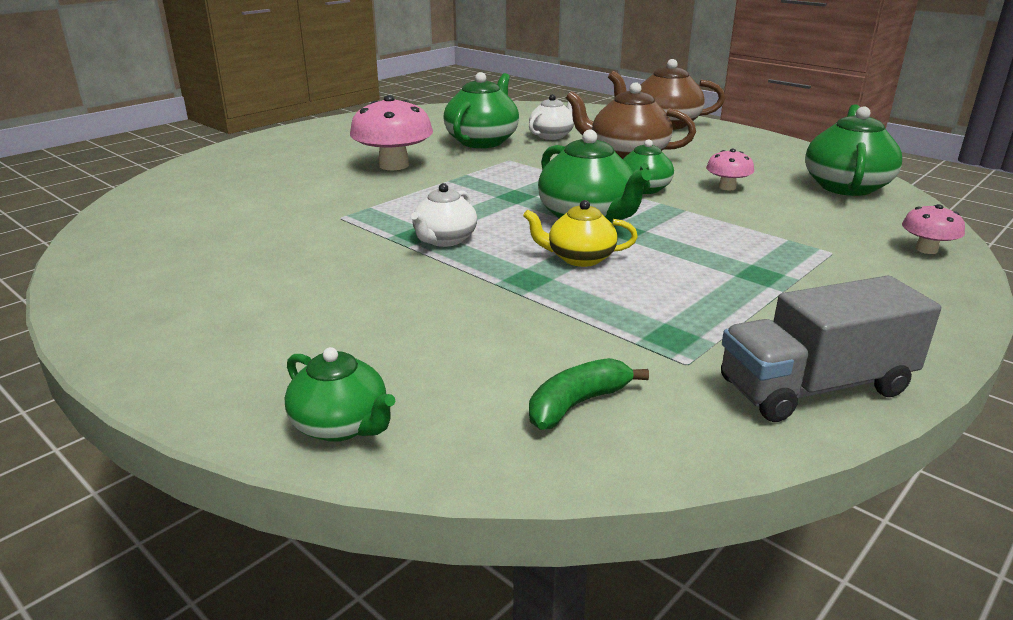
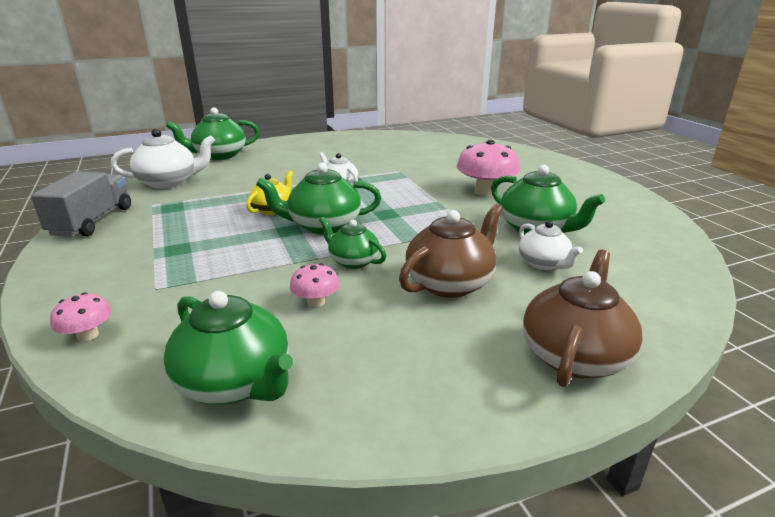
camera: 115 degrees right, 0 degrees up
green teapot [285,347,395,442] -> green teapot [166,107,260,160], size x1.61
green banana [529,358,649,430] -> white teapot [111,129,215,189]

